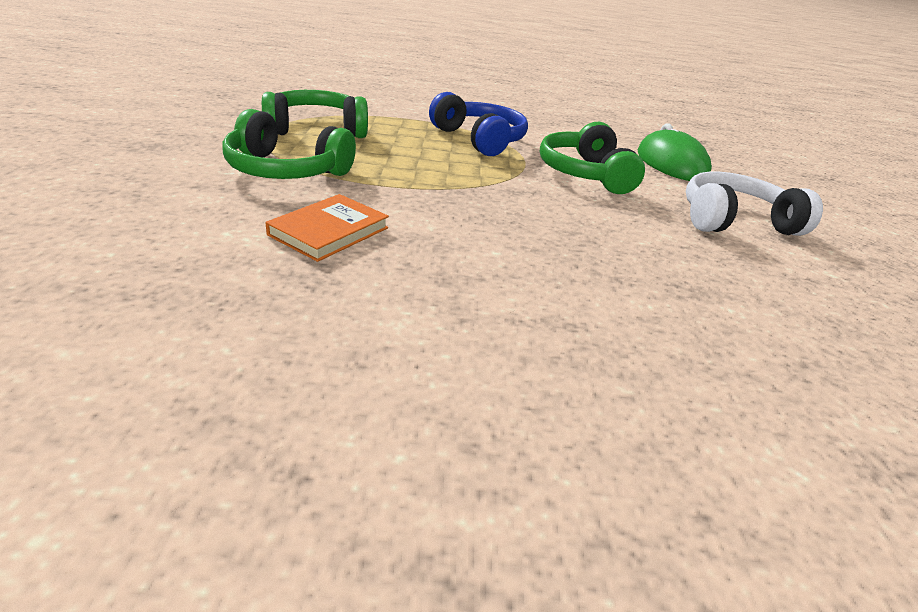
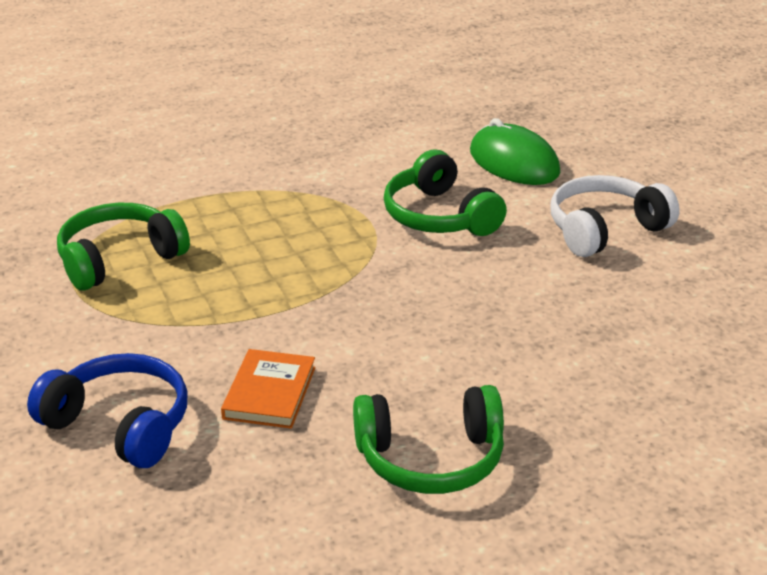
camera: 20 degrees left, 0 degrees up
green headphones [222,109,356,179] -> green headphones moved to [353,385,504,494]
blue headphones [429,92,528,156] -> blue headphones moved to [27,353,187,468]

